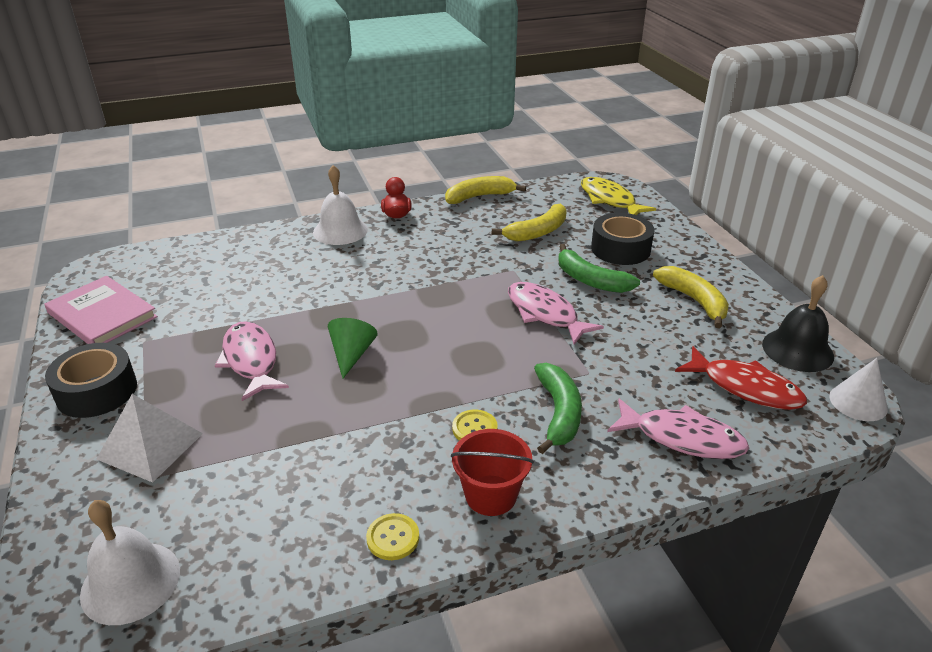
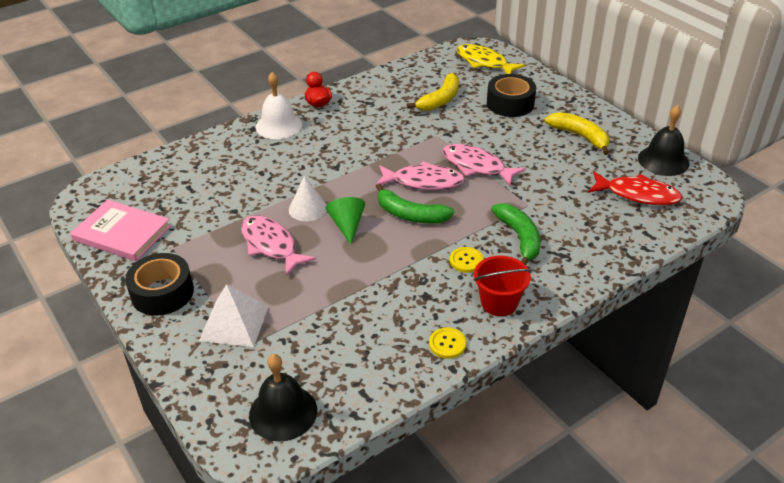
camera: 15 degrees left, 5 degrees up
white bell [80,500,180,625] -> black bell [249,354,317,442]
yellow banana [445,176,526,204] -> none
green banana [558,244,640,293] -> green banana moved to [376,184,454,223]
pink fish [607,398,749,459] -> pink fish moved to [376,161,465,190]
white cone [829,358,888,421] -> white cone moved to [289,176,327,221]

